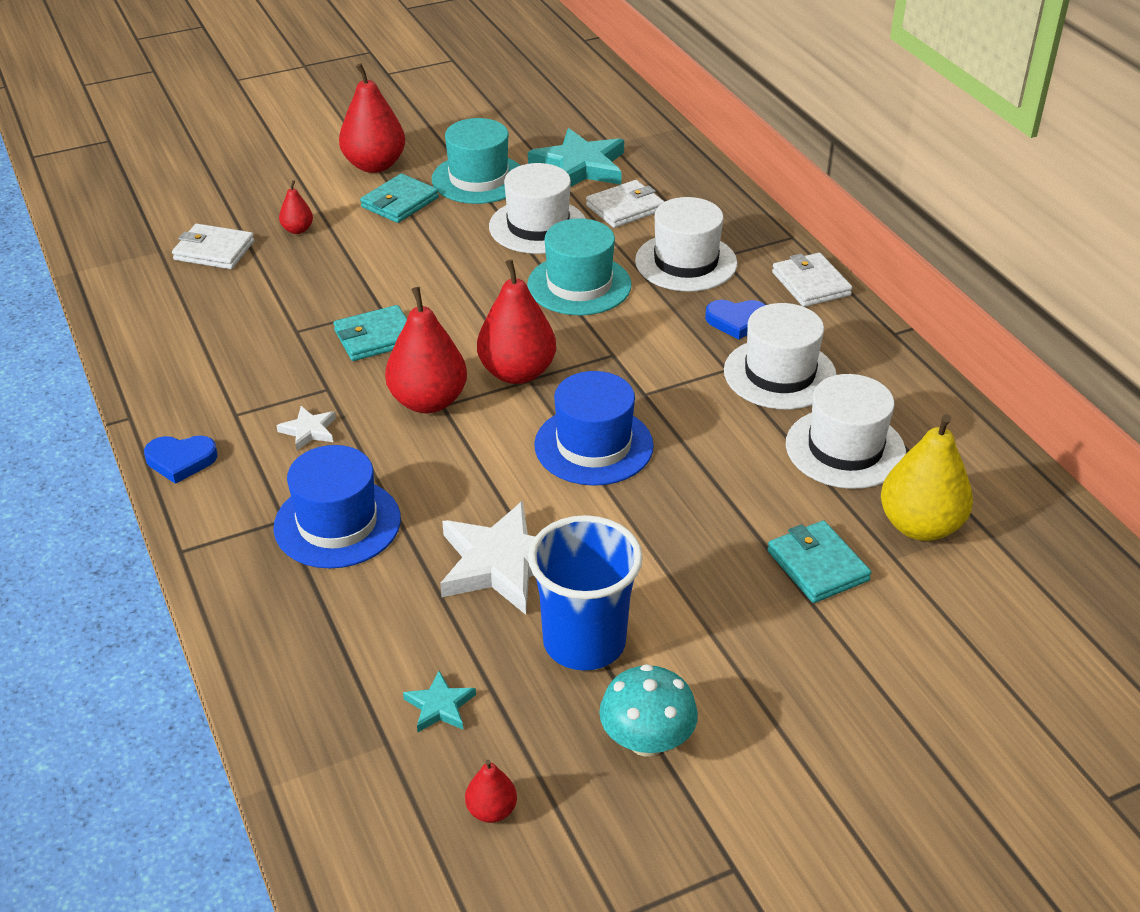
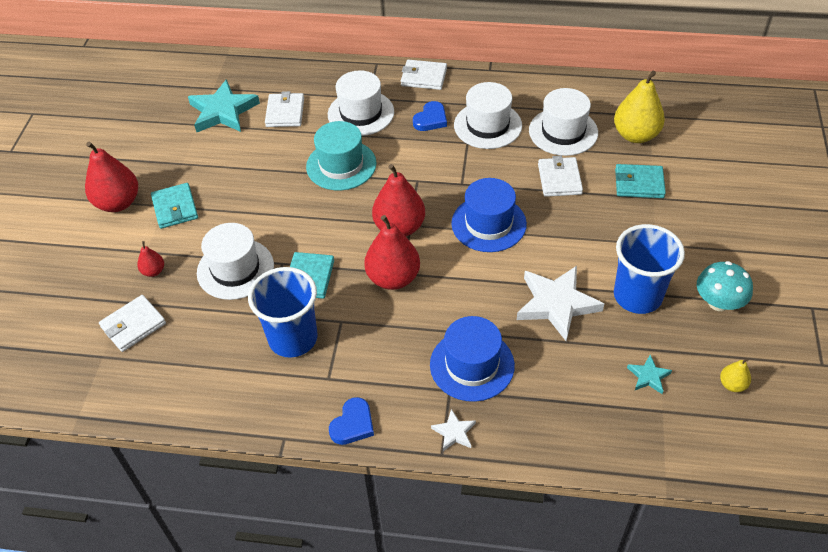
camera: 55 degrees left, 10 degrees up
white star [276,406,336,450] -> white star moved to [431,409,476,451]
turquoise hat [432,118,521,204] -> none
red pear [465,760,517,823] -> yellow pear [720,358,751,392]
white hat [489,163,586,254] -> white hat moved to [197,223,274,300]
none -> blue cup [248,267,318,357]
none -> white wallet [538,156,583,197]

